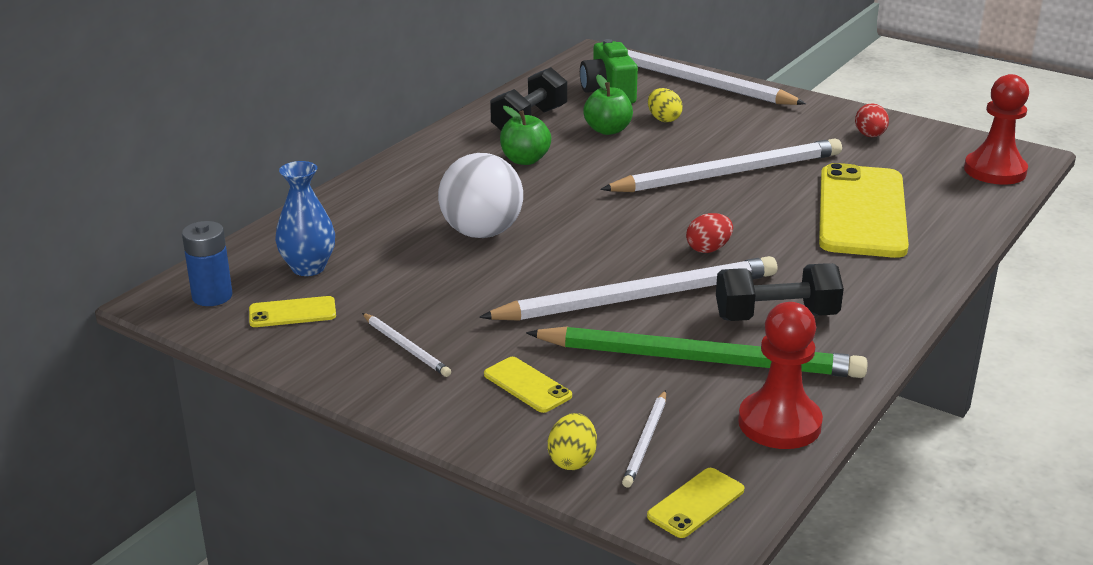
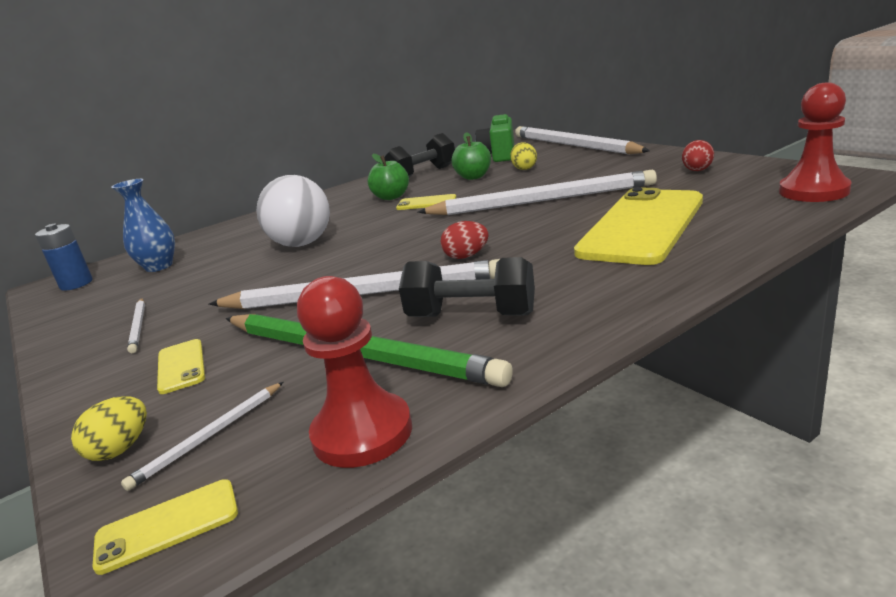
camera: 25 degrees right, 5 degrees down
yellow phone [249,296,336,327] -> yellow phone moved to [396,194,456,210]

